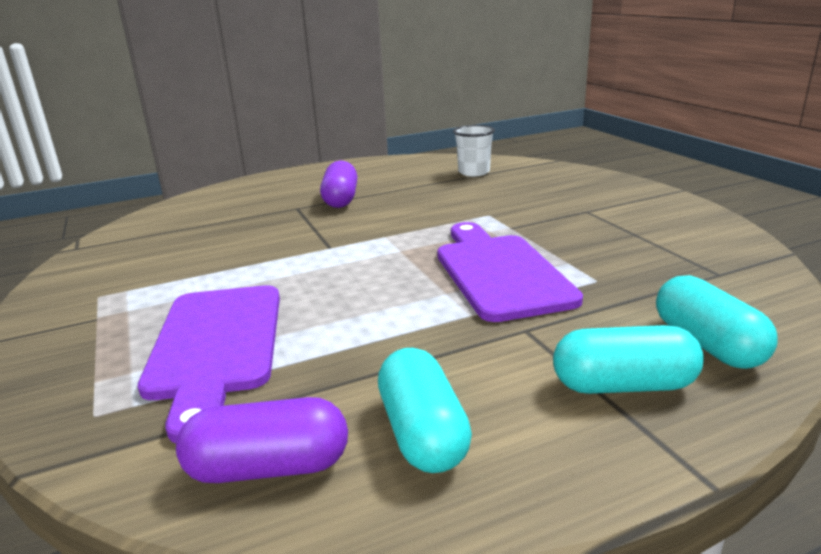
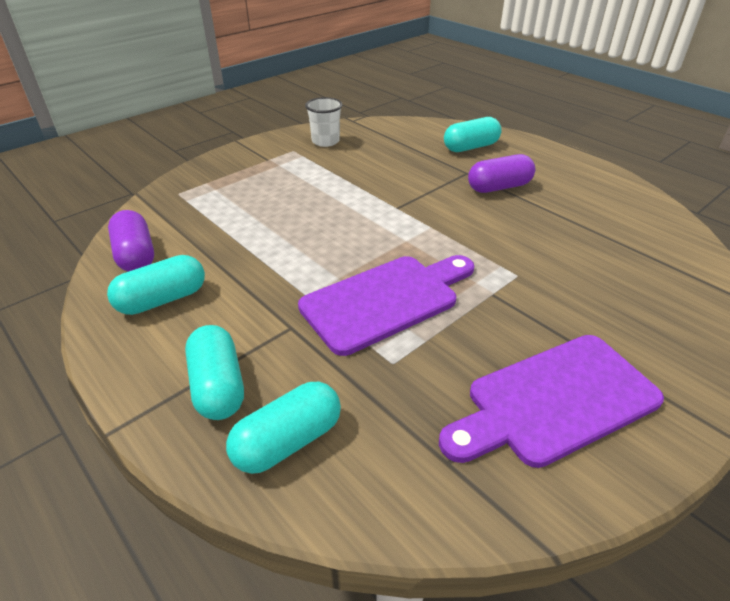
camera: 70 degrees right, 15 degrees up
purple cutting board [138,285,280,443] -> purple cutting board moved to [439,335,664,468]
white cup [453,125,495,176] -> white cup moved to [305,97,343,147]
none -> turquoise capsule [444,117,502,152]

